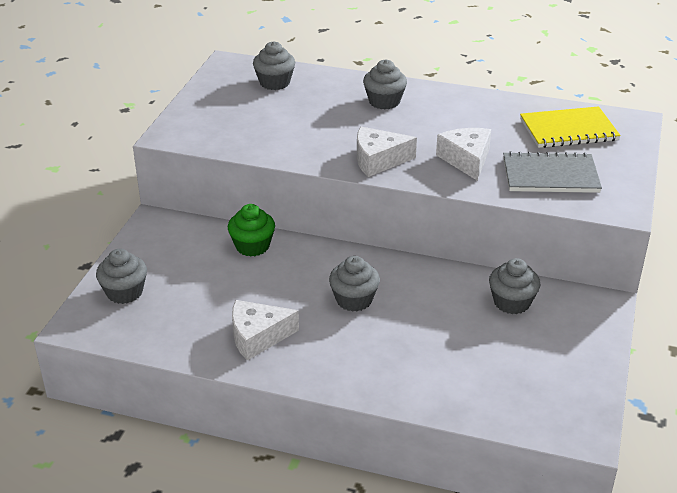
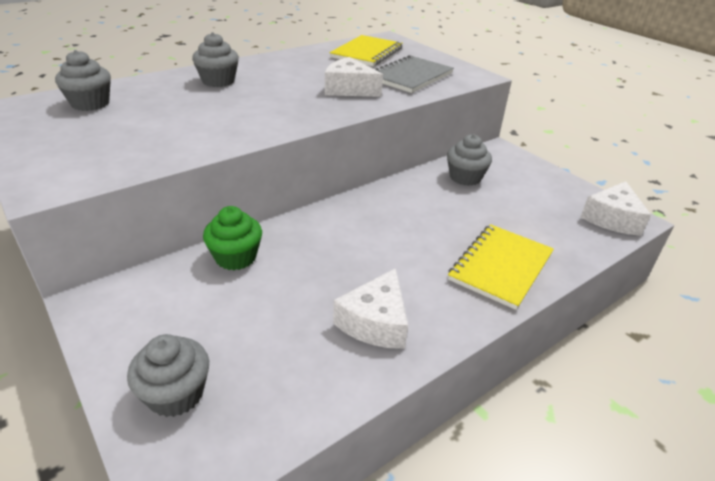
camera: 55 degrees left, 0 degrees up
grey cupcake [329,256,380,312] -> none
white cheese [357,127,417,177] -> white cheese moved to [581,181,651,236]
none -> yellow notebook [448,224,554,310]

